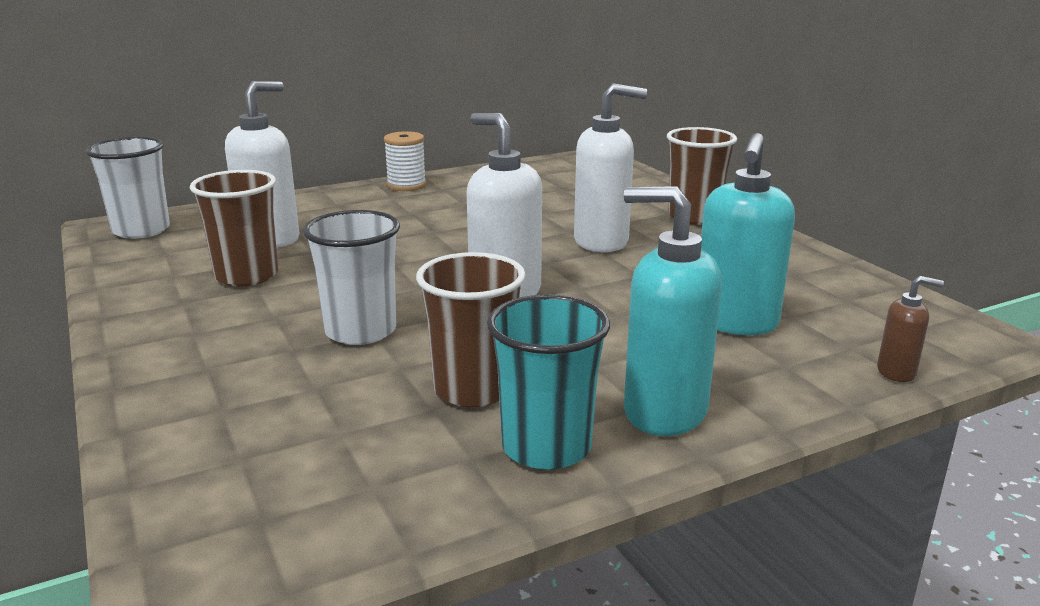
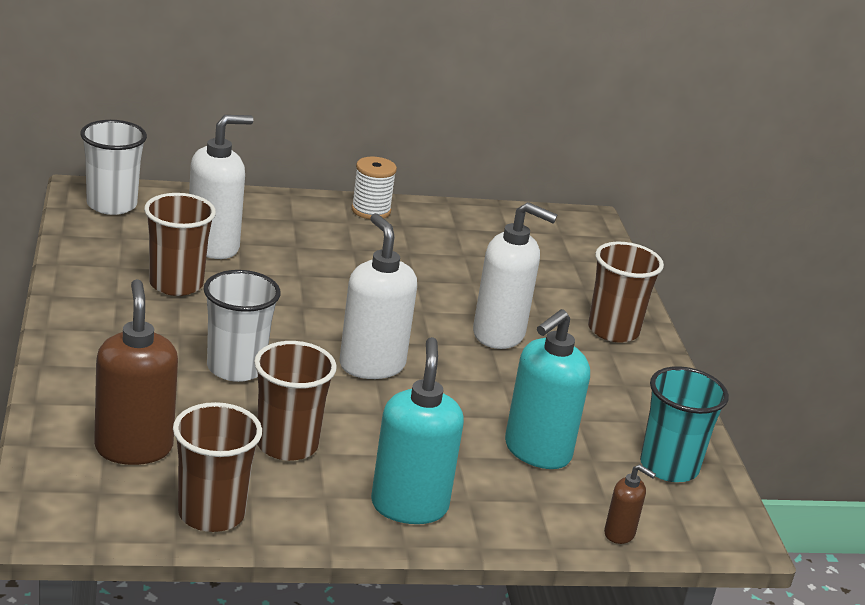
camera: 15 degrees right, 5 degrees up
turquoise cup [487,294,610,470] -> turquoise cup moved to [640,366,729,482]
turquoise soap dispenser [624,186,722,436] -> turquoise soap dispenser turned 45 degrees clockwise [371,337,464,524]
none -> brown soap dispenser [94,279,178,465]
none -> brown cup [173,402,262,532]

